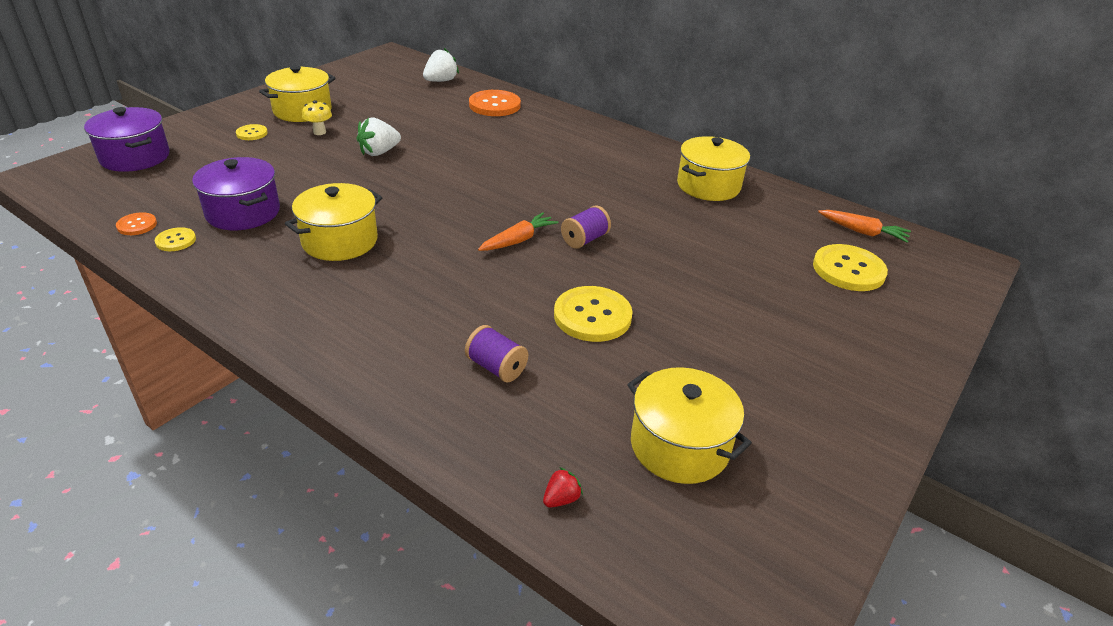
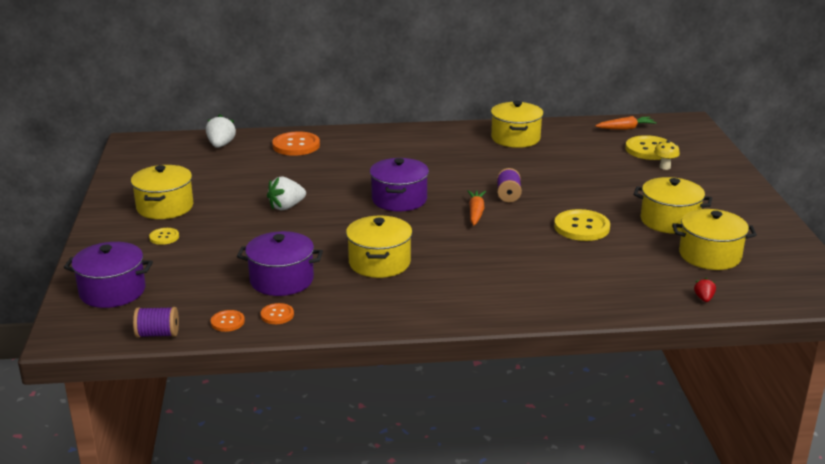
camera: 40 degrees left, 10 degrees down
yellow button [155,227,196,251] -> orange button [261,303,294,324]
yellow mushroom [302,100,332,135] -> yellow mushroom moved to [654,140,680,170]
white strawberry [357,118,401,156] -> white strawberry turned 45 degrees clockwise [267,177,306,210]
purple spool [465,325,528,382] -> purple spool moved to [133,307,179,338]
none -> purple pot [370,158,429,211]
none -> yellow pot [634,177,712,234]

